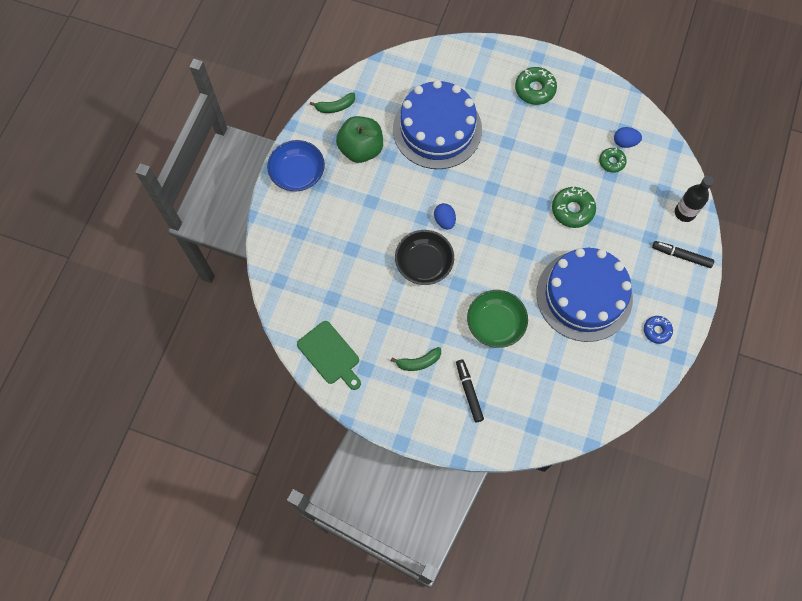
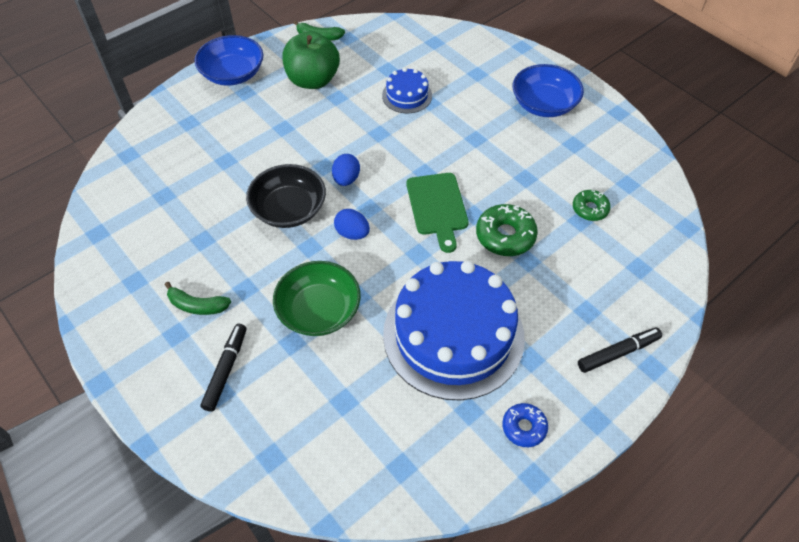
camera: 30 degrees right, 15 degrees down
green cutting board [297,321,361,390] -> green cutting board moved to [407,173,469,253]
blue cake [393,80,482,169] -> blue cake [382,68,432,113], size x0.45
green donut [515,67,557,105] -> blue bowl [513,64,584,117]
blue egg [614,127,642,148] -> blue egg moved to [334,209,370,240]
black marker [652,241,714,268] -> black marker turned 105 degrees clockwise [578,328,662,373]
black bottle [675,176,714,222] -> none

